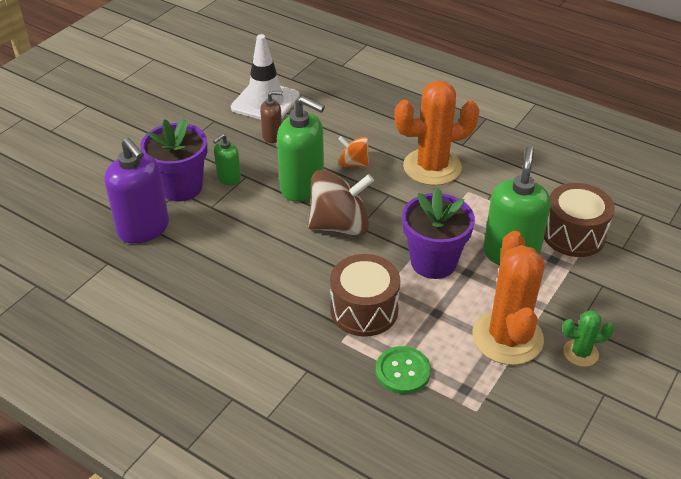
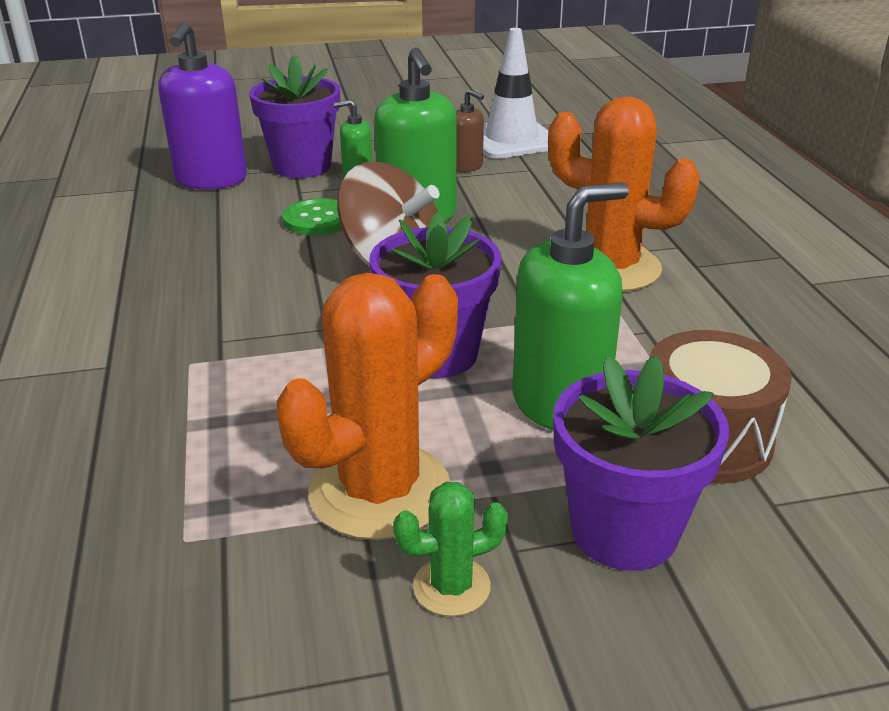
camera: 45 degrees right, 10 degrees down
brown drum [330,254,400,336] -> none
orange spinning top [338,136,369,167] -> none
green button [376,346,431,394] -> green button moved to [282,198,342,235]
green cactus [562,310,614,367] -> green cactus turned 60 degrees counterclockwise [393,482,508,616]
none -> purple flower pot [553,355,729,571]

